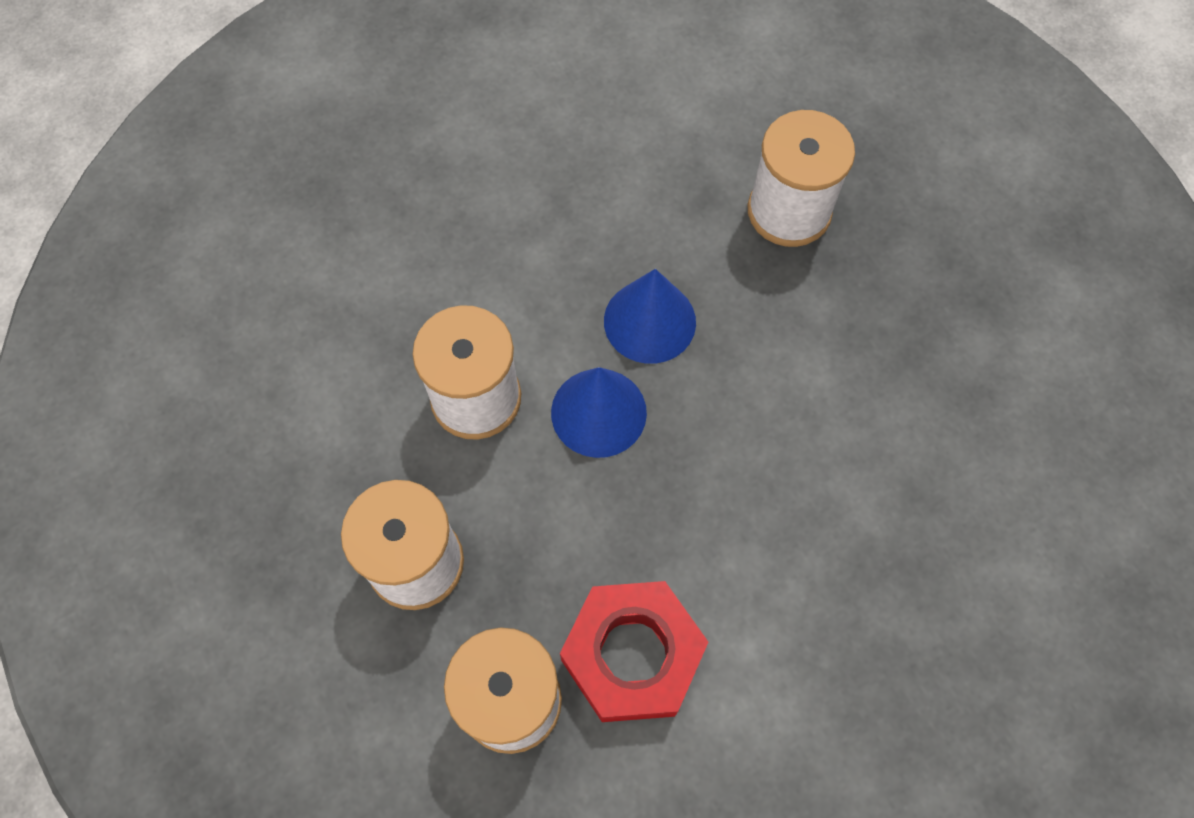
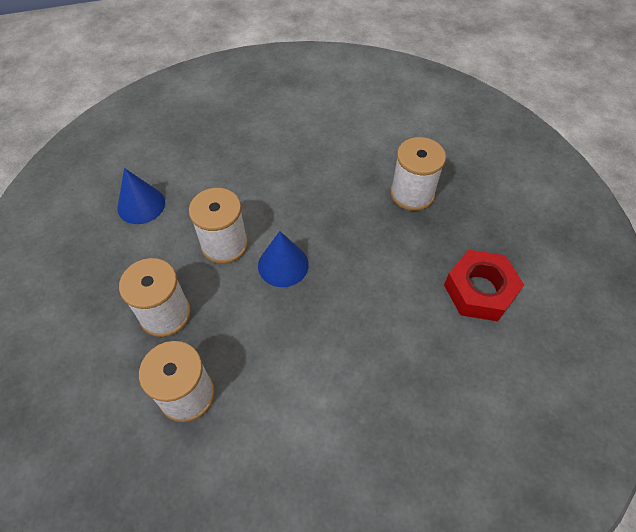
camera: 15 degrees right, 10 degrees down
red nut [560,581,708,722] -> red nut moved to [444,250,524,321]
blue cone [604,269,696,364] -> blue cone moved to [118,168,165,224]

